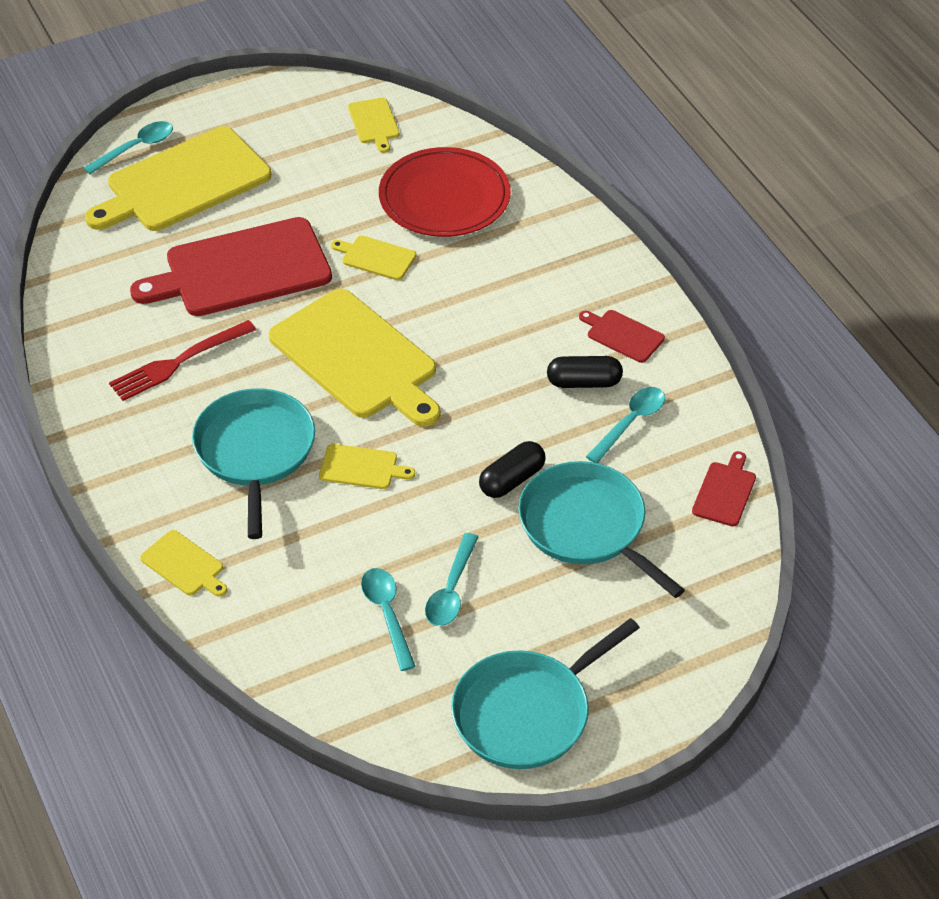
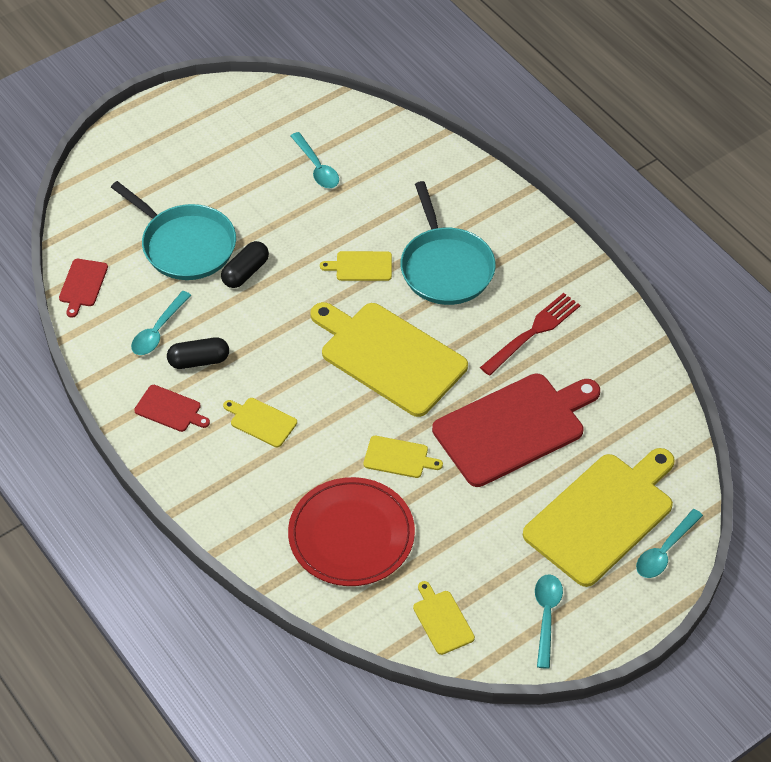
camera: 170 degrees right, 5 degrees up
yellow cutting board [140,530,227,597] -> yellow cutting board moved to [223,398,297,447]
turquoise spoon [425,533,478,626] -> turquoise spoon moved to [535,574,563,669]
turquoise pan [451,618,640,769] -> none

